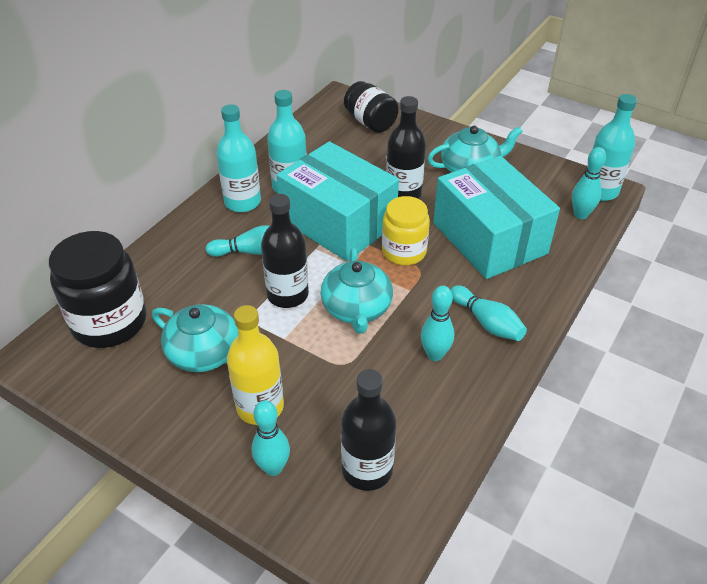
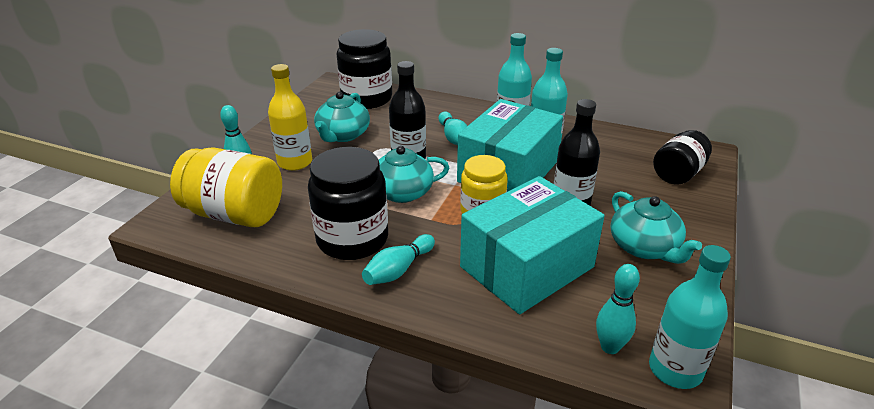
camera: 80 degrees right, 10 degrees down
black bottle [341,369,396,491] -> yellow jar [170,147,282,227]
turquoise bowling pin [421,286,454,361] -> black jar [308,147,388,260]

